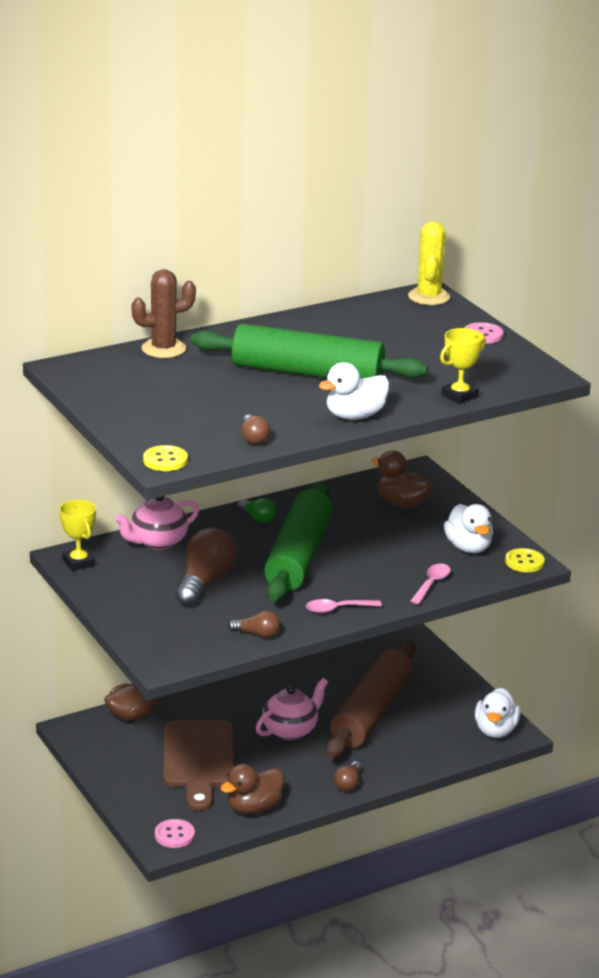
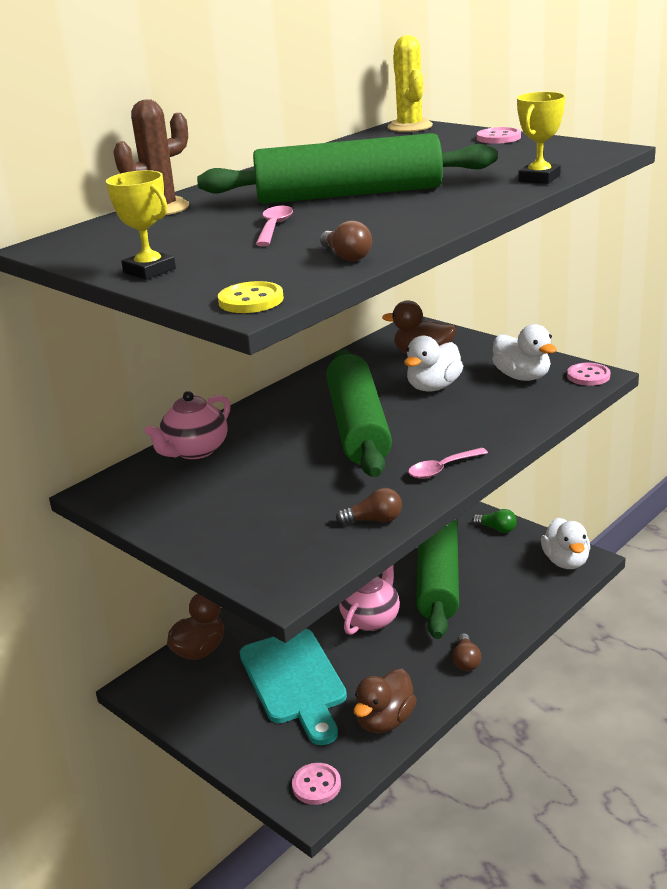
camera: 15 degrees left, 0 degrees up
yellow trophy [59,500,96,571] -> yellow trophy moved to [106,170,176,280]
brown cutting board [163,720,235,811] -> turquoise cutting board [240,629,347,745]
brown light bulb [175,527,237,606] -> none
green light bulb [238,498,276,523] -> green light bulb moved to [472,509,517,533]
white duck [318,362,389,420] -> white duck moved to [404,335,463,392]
brown rolling pin [326,640,415,759] -> green rolling pin [416,519,459,639]
pink spoon [410,564,451,604] -> pink spoon moved to [256,206,293,246]
yellow button [505,548,545,572] -> pink button [567,363,611,386]

